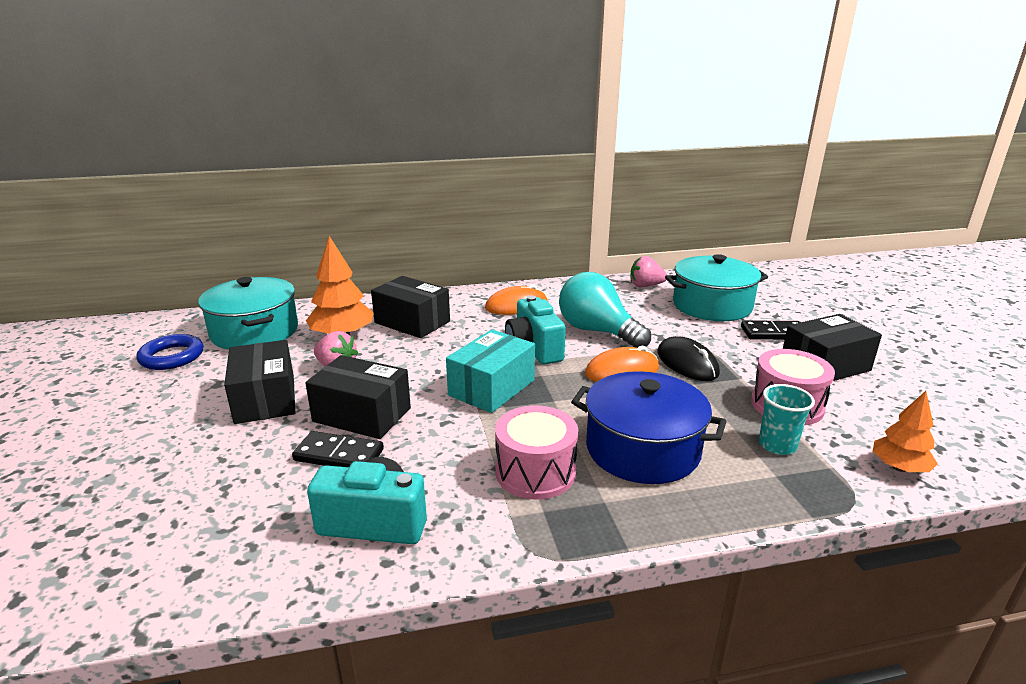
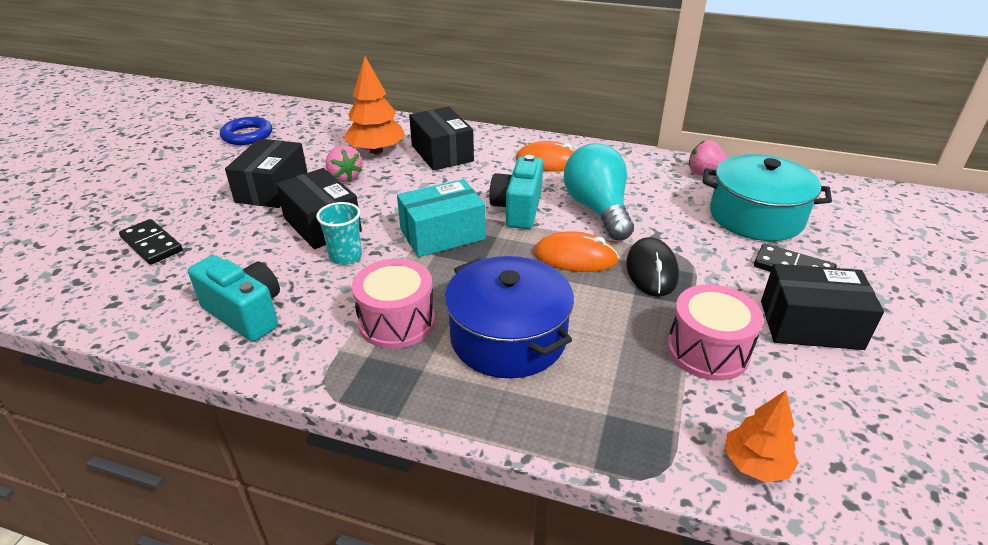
camera: 30 degrees right, 10 degrees up
turquoise pot [198,277,298,350] -> none
black domino [292,431,384,467] -> black domino moved to [119,219,183,265]
turquoise cup [759,384,815,455] -> turquoise cup moved to [316,202,362,265]

